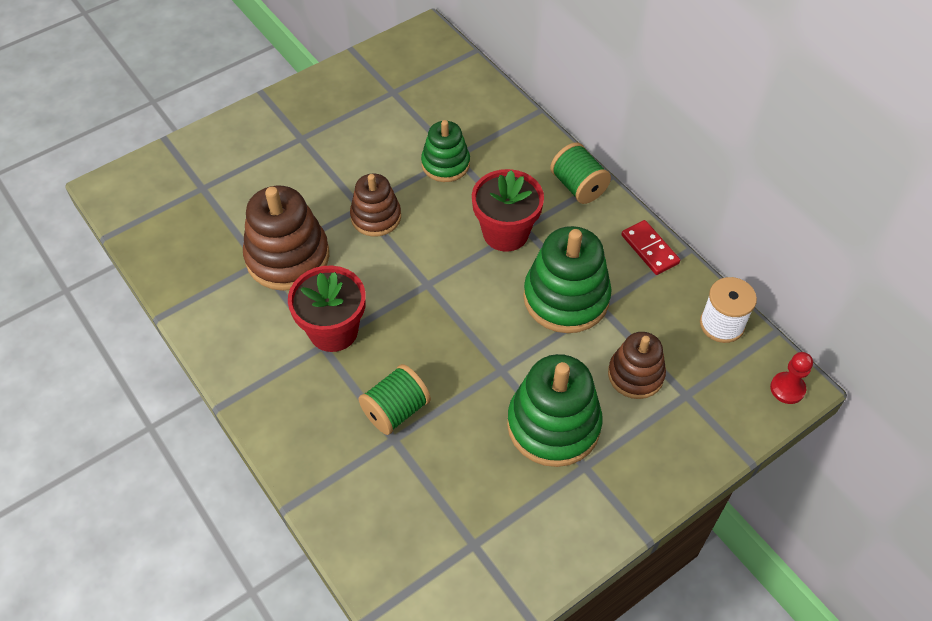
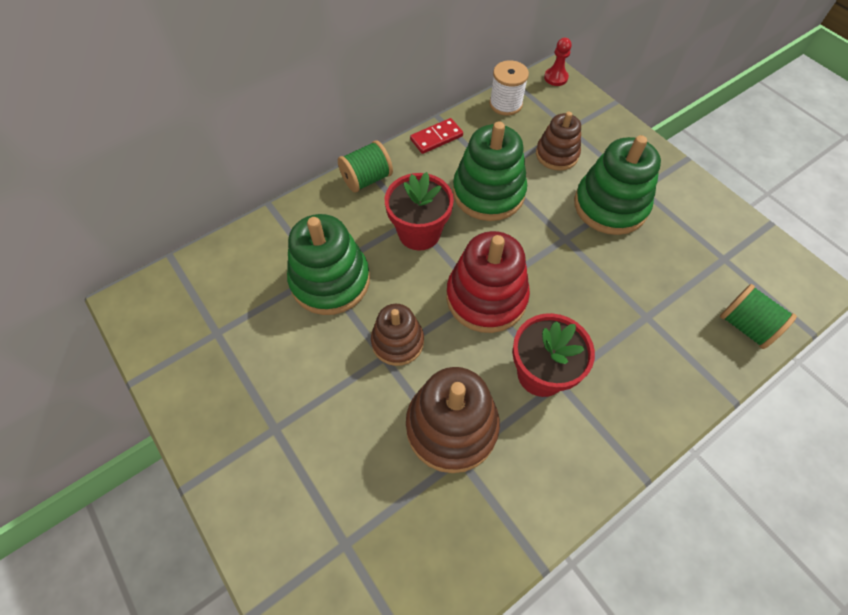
camera: 90 degrees left, 5 degrees up
green spool [358,364,431,435] -> green spool moved to [720,284,797,349]
green stacking toy [421,120,470,182] -> green stacking toy [287,214,370,315], size x1.61
none -> red stacking toy [446,231,530,333]

